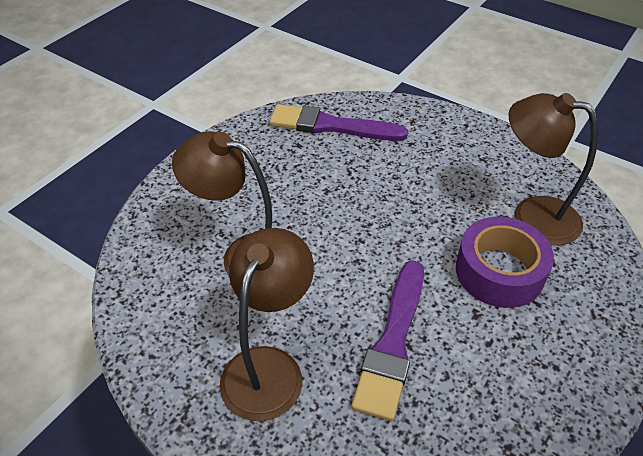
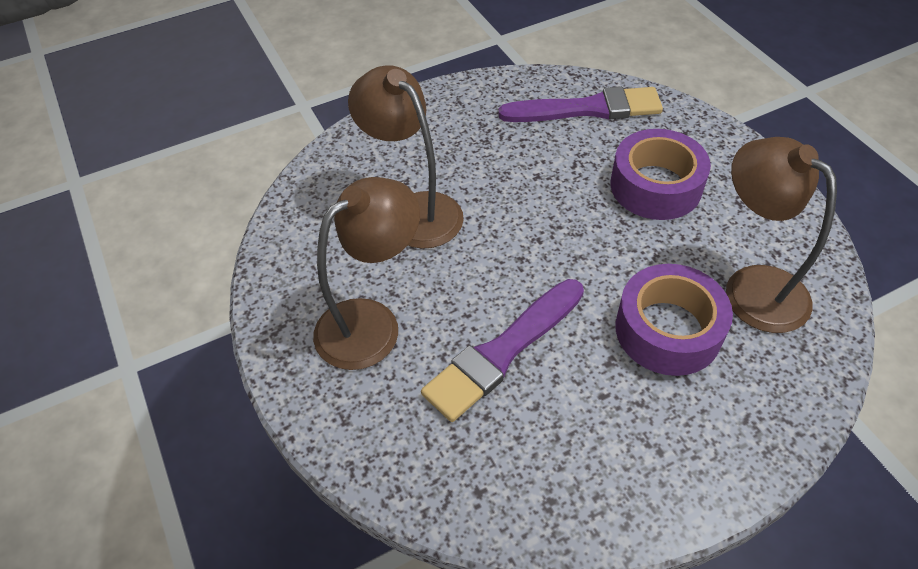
camera: 30 degrees right, 5 degrees up
purple brush [269,104,408,141] -> purple brush turned 135 degrees clockwise [498,87,663,122]
none -> purple tape [611,129,711,220]

